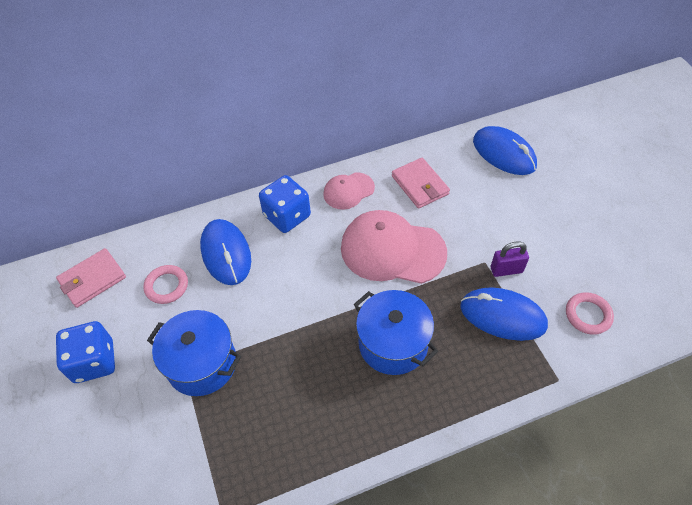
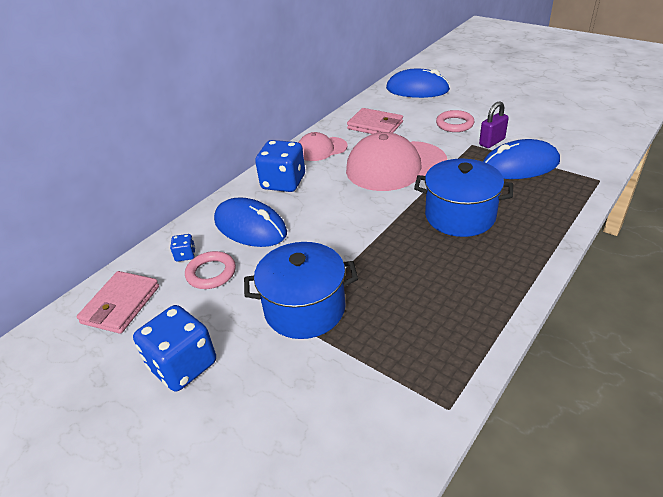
camera: 30 degrees left, 15 degrees down
pink cap [323,172,375,210] -> pink cap turned 45 degrees clockwise [298,132,348,161]
pink ring [566,292,614,335] -> pink ring moved to [436,110,474,132]
none -> blue dice [170,234,195,262]

